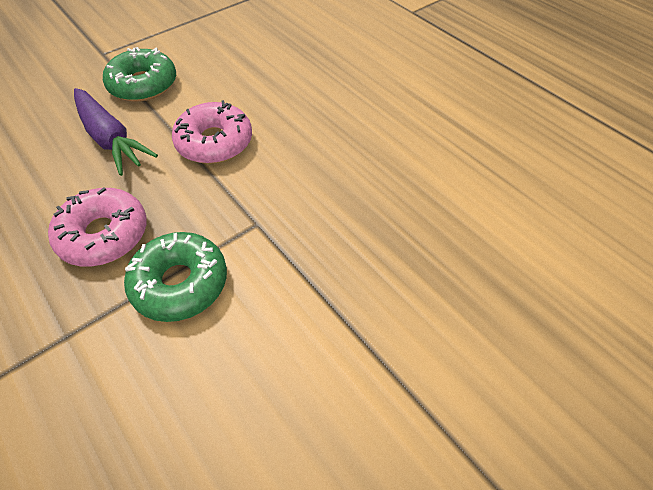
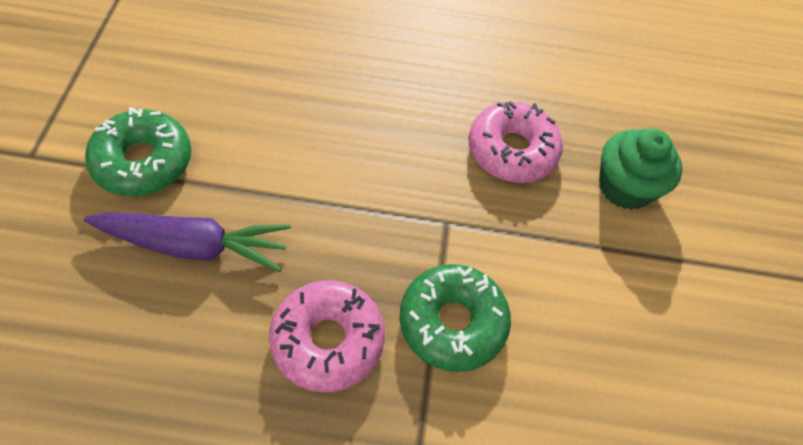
camera: 50 degrees left, 5 degrees up
pink donut [172,100,252,164] -> pink donut moved to [469,101,563,183]
none -> green cupcake [599,129,682,210]

